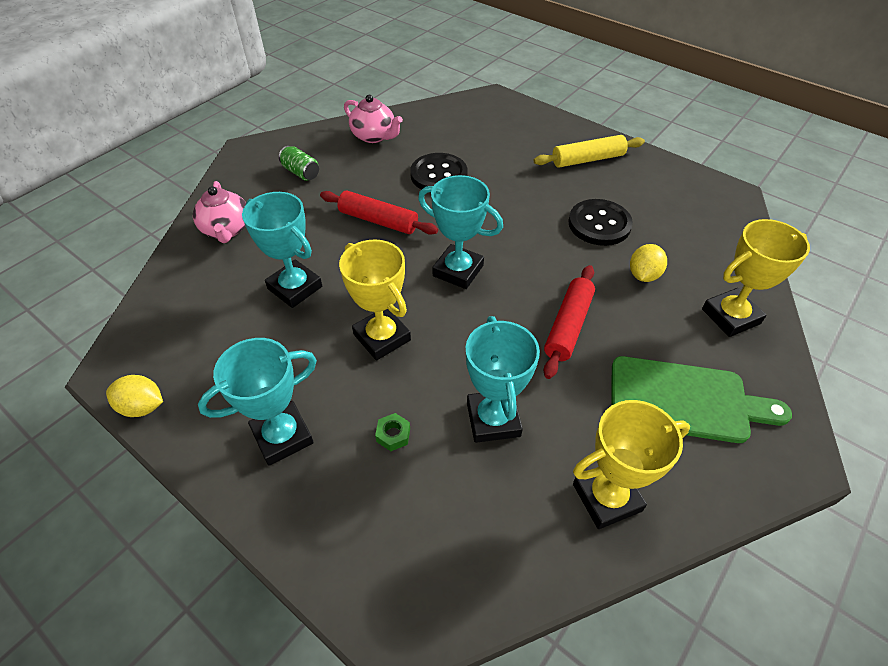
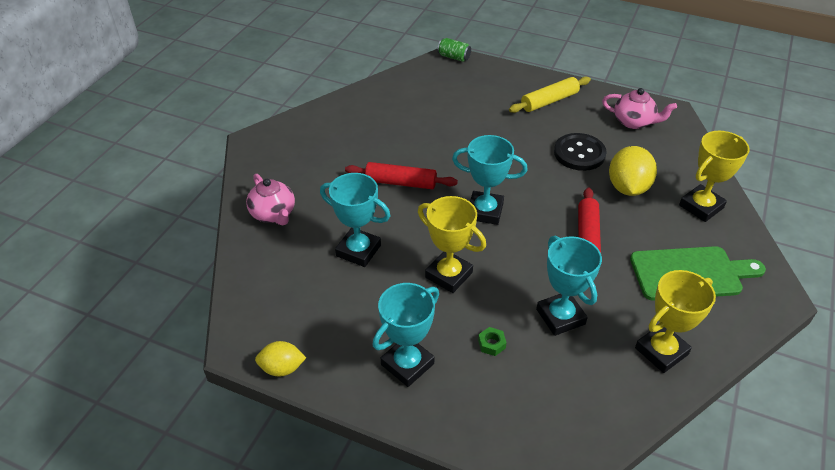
camera: 15 degrees left, 5 degrees down
green can [279,146,319,181] -> green can moved to [437,38,471,62]
pink teapot [344,95,403,143] -> pink teapot moved to [602,88,677,129]
black button [410,153,468,189] -> none
yellow lemon [630,244,667,282] -> yellow lemon [609,146,657,196], size x1.64

